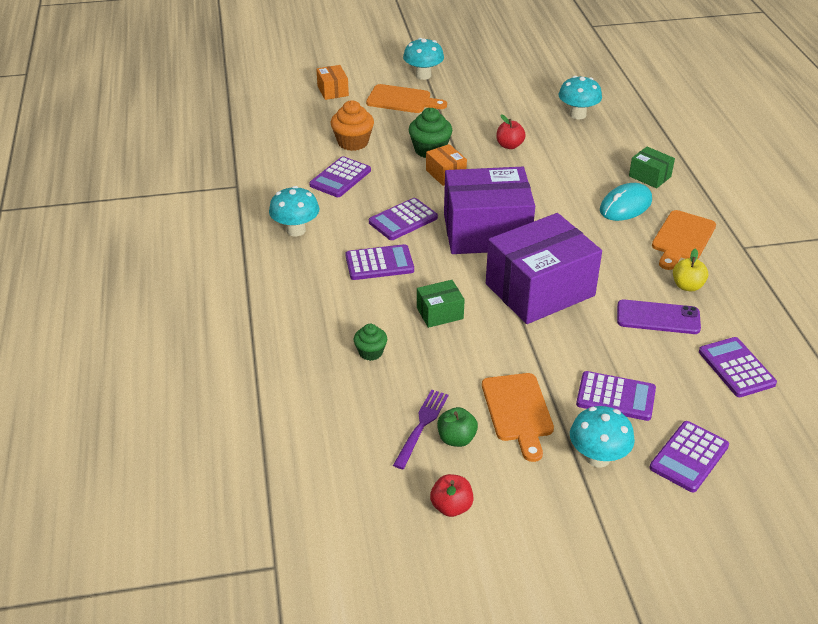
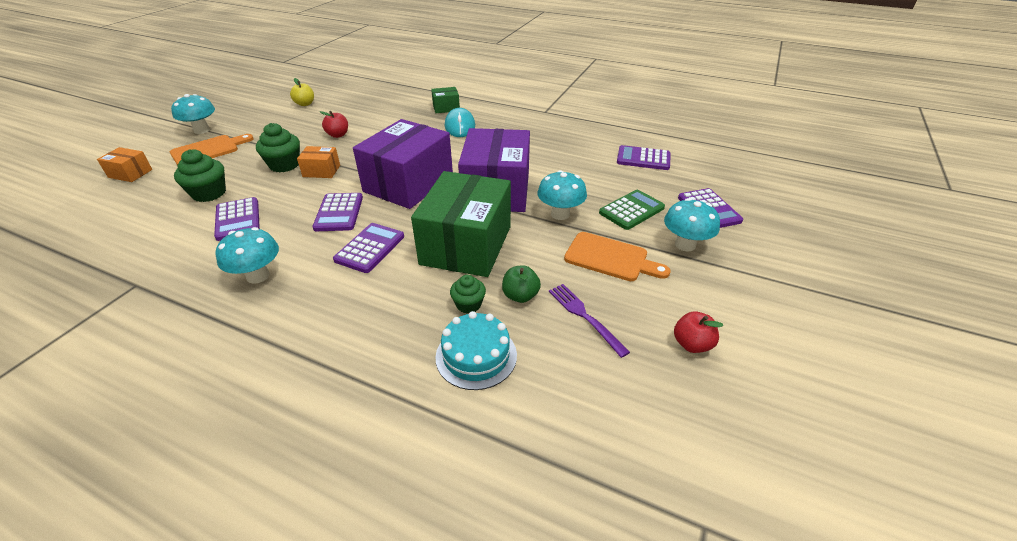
camera: 55 degrees left, 0 degrees up
orange cupcake [331,100,374,151] -> green cupcake [174,149,226,202]
green box [417,280,465,328] -> green box [411,171,511,277], size x2.27
green apple [437,407,478,447] -> green apple moved to [502,265,541,303]
turquoise mushroom [559,76,602,119] -> turquoise mushroom moved to [537,170,587,220]
purple calculator [576,371,656,421] -> green calculator [599,190,665,230]
purple phone [617,300,701,334] -> none
orange cutting board [652,210,716,270] -> none
yellow apple [673,248,708,291] -> yellow apple moved to [290,78,314,106]
none -> turquoise cake [435,311,517,390]

